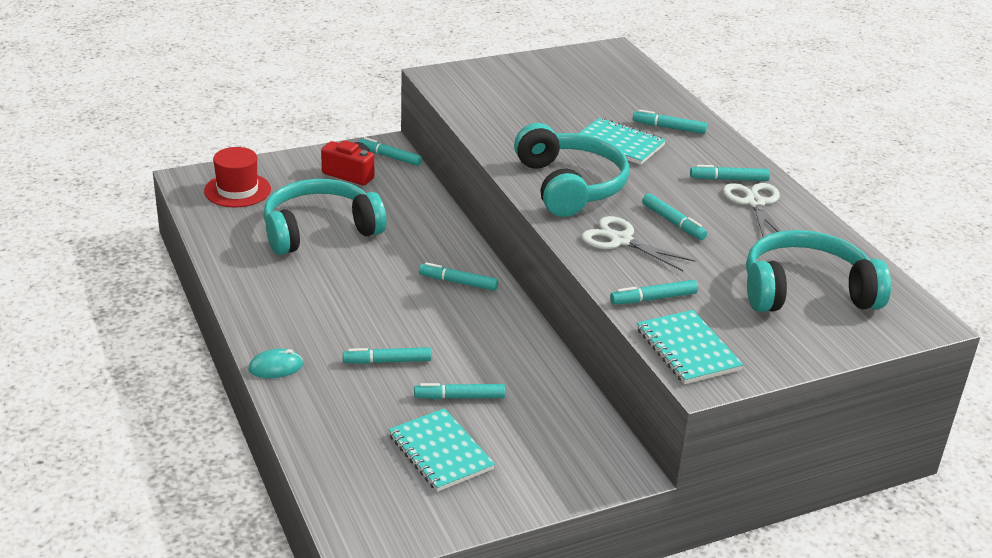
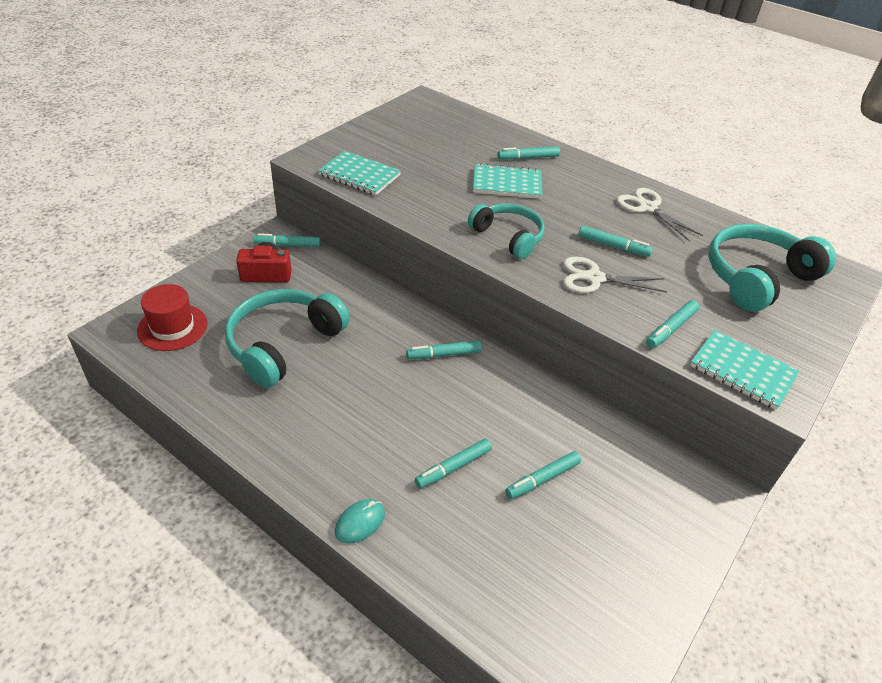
camera: 30 degrees left, 10 degrees up
turquoise notebook [388,408,495,492] -> turquoise notebook moved to [318,151,401,195]
turquoise headphones [514,123,629,217] -> turquoise headphones [468,204,545,259], size x0.65
turquoise marker [690,165,770,181] -> none

